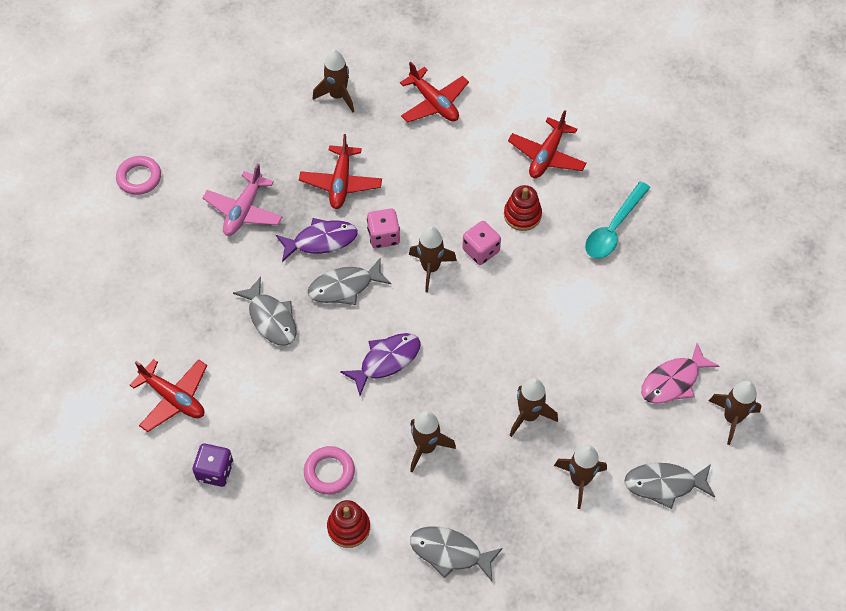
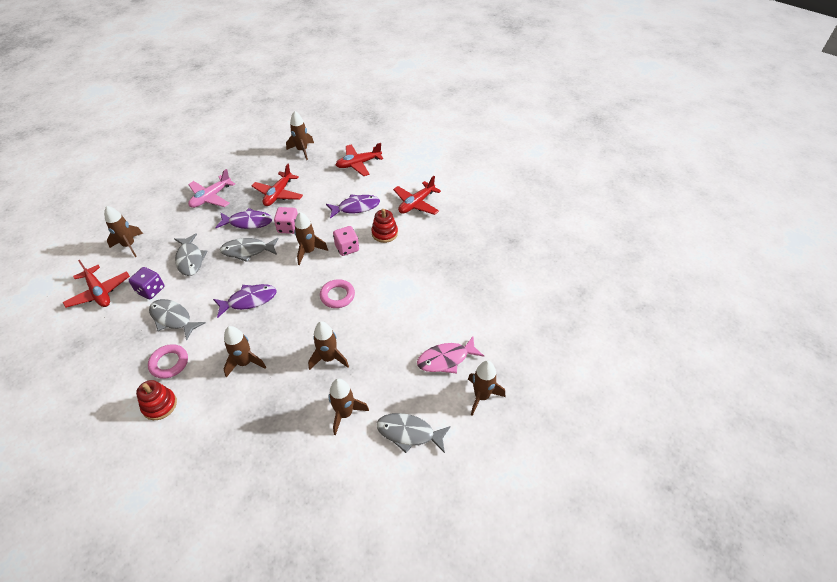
camera: 15 degrees right, 10 degrees down
pink ring [116,156,161,195] -> pink ring moved to [320,279,355,308]
purple dice [192,443,233,487] -> purple dice moved to [129,267,164,299]
red plane [400,62,469,123] -> red plane turned 90 degrees clockwise [336,143,383,176]
grey fish [410,526,503,581] -> grey fish moved to [149,299,205,341]
turquoise spoon [585,181,650,259] -> none
none -> brown rocket [104,206,143,257]
none -> purple fish [326,194,380,219]

